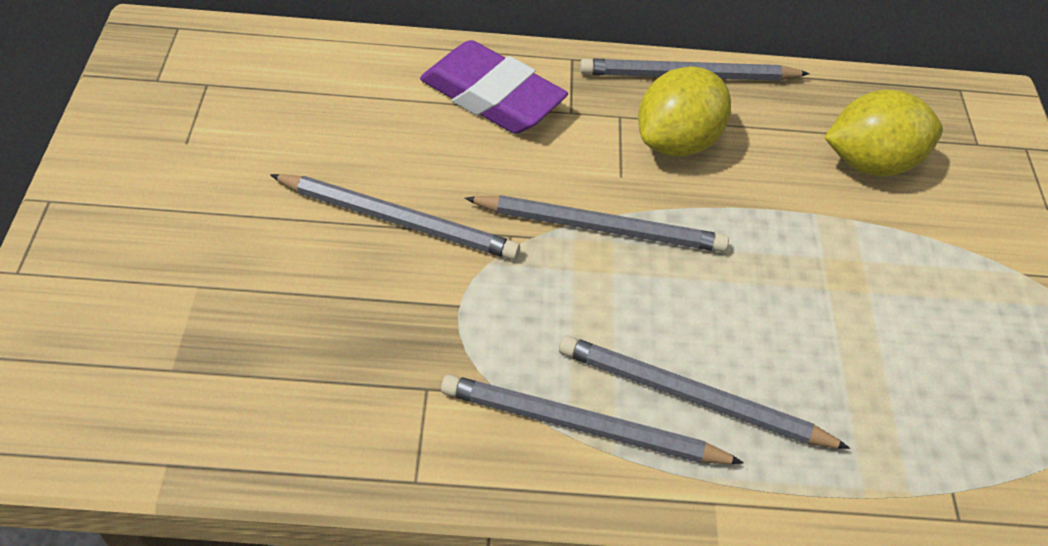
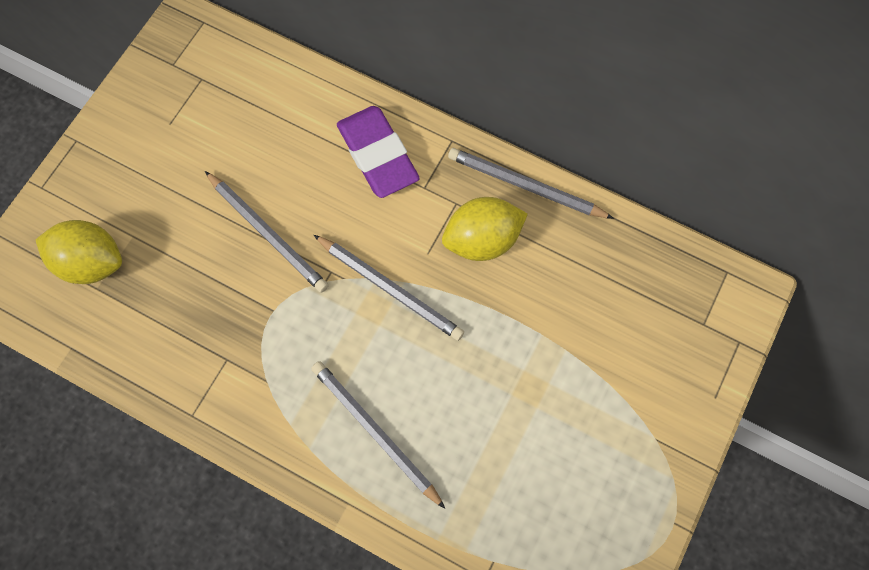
camera: 30 degrees right, 20 degrees up
grey pencil [441,374,744,464] -> none
yellow lemon [824,90,943,176] -> yellow lemon moved to [36,220,122,284]

